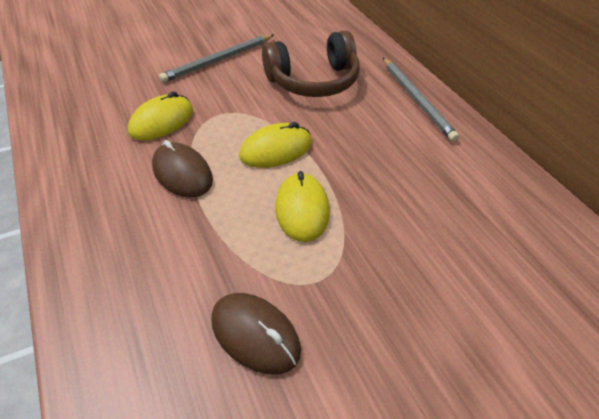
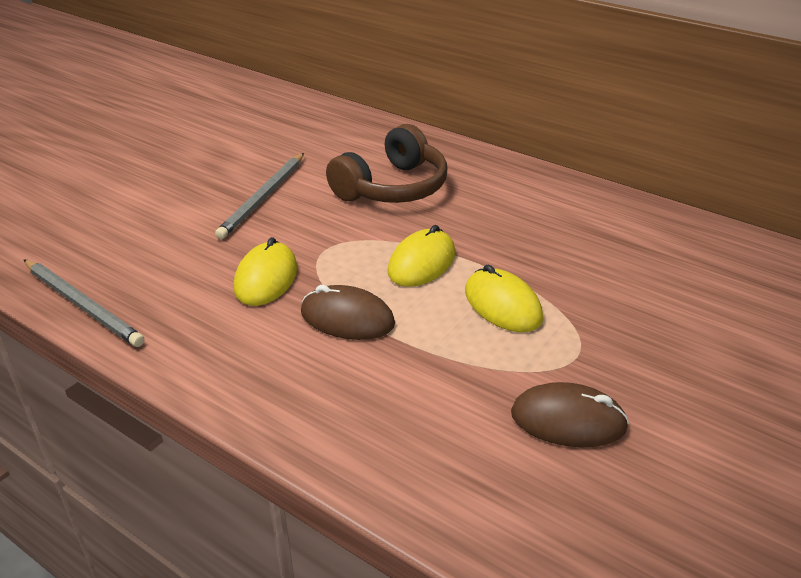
camera: 30 degrees left, 10 degrees down
grey pencil [383,58,459,142] -> grey pencil moved to [24,260,145,347]

